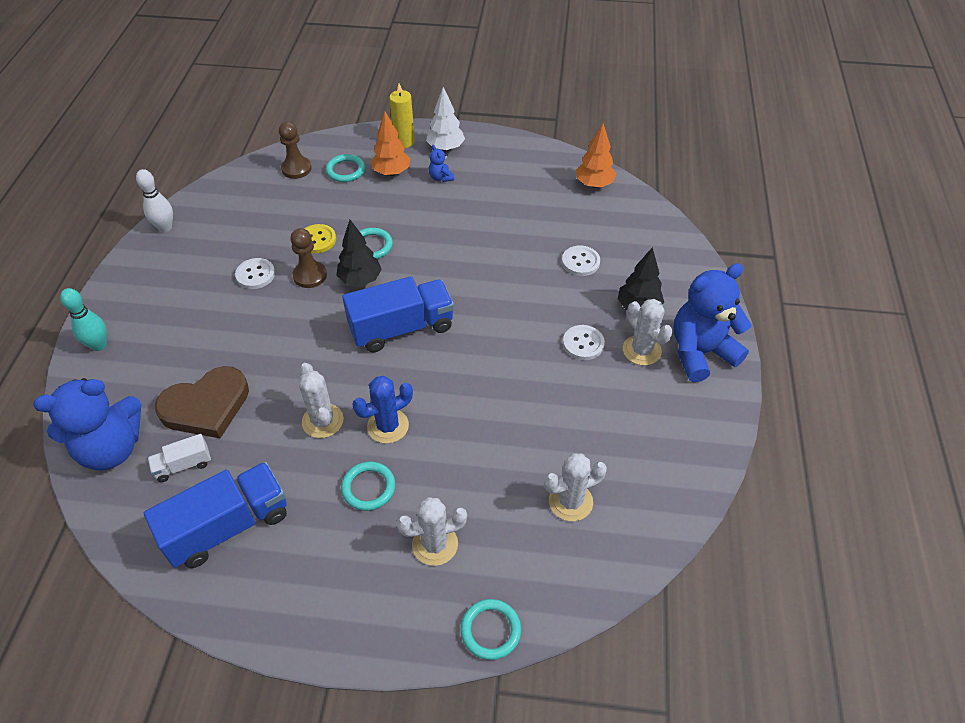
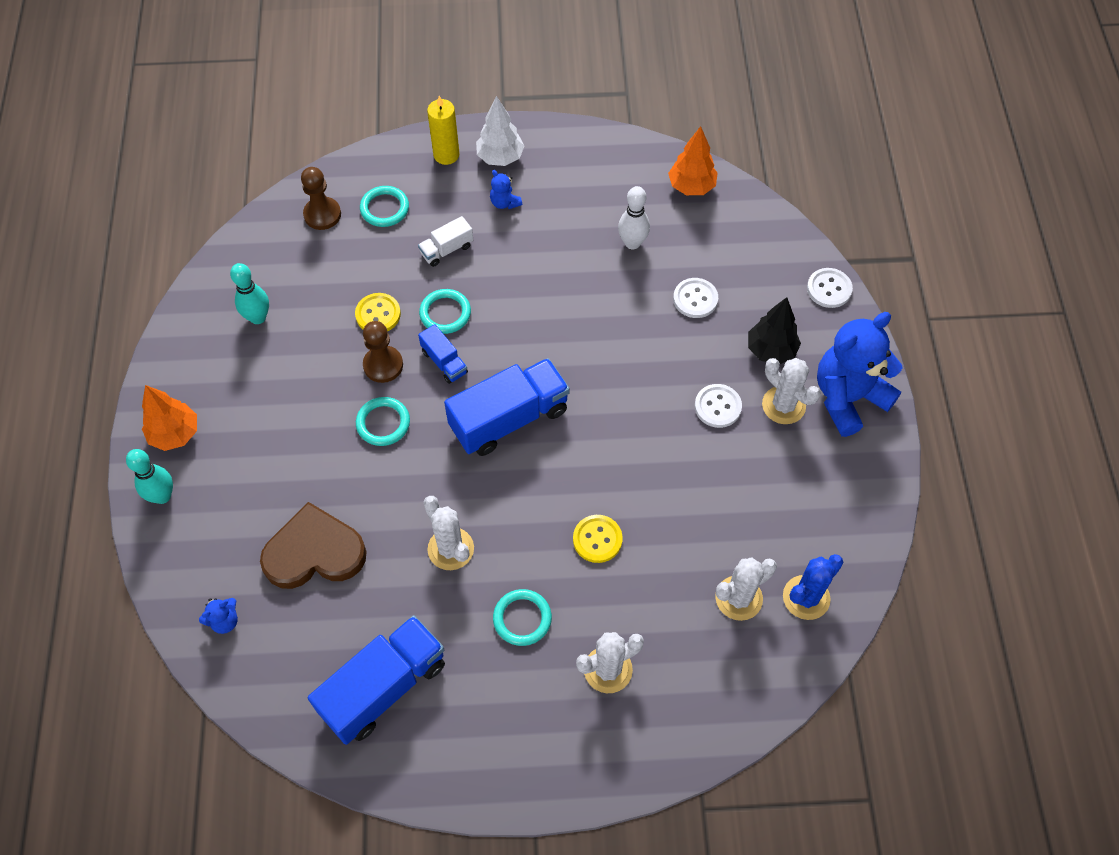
camera: 10 degrees left, 10 degrees up
blue teddy bear [33,378,141,470] -> blue teddy bear [199,598,238,634], size x0.41
white bowling pin [136,169,173,232] -> white bowling pin moved to [618,186,650,249]
white truck [148,434,211,482] -> white truck moved to [418,216,473,267]
brown heart [155,366,249,438] -> brown heart turned 150 degrees counterclockwise [260,502,367,589]
white button [235,258,275,289] -> white button moved to [807,268,853,308]
black tree [336,220,382,286] -> blue truck [418,324,468,384]
blue cactus [352,376,413,443] -> blue cactus moved to [783,554,843,620]
orange tree [370,112,410,176] -> orange tree moved to [142,385,197,451]
turquoise ring [460,599,521,660] -> turquoise ring moved to [356,397,410,446]
none -> turquoise bowling pin [230,263,269,324]
none -> yellow button [573,515,623,563]

